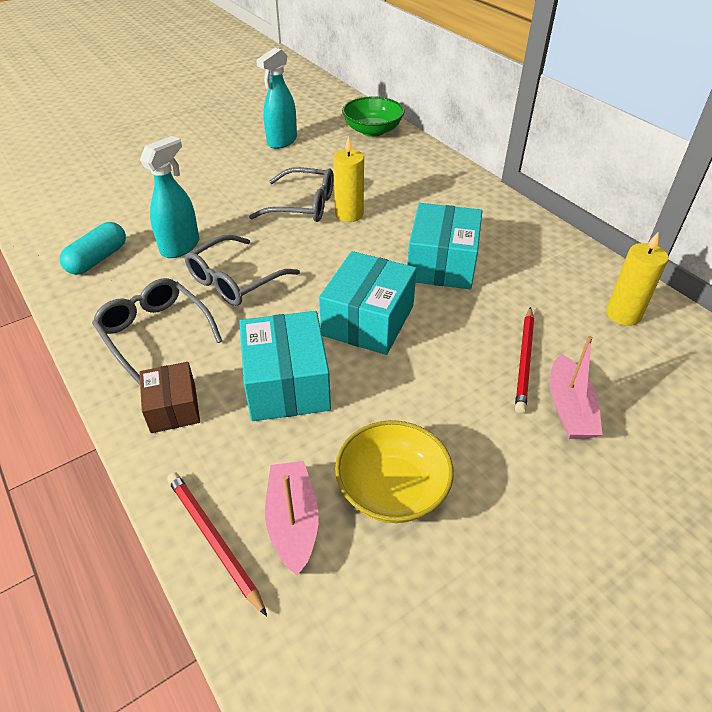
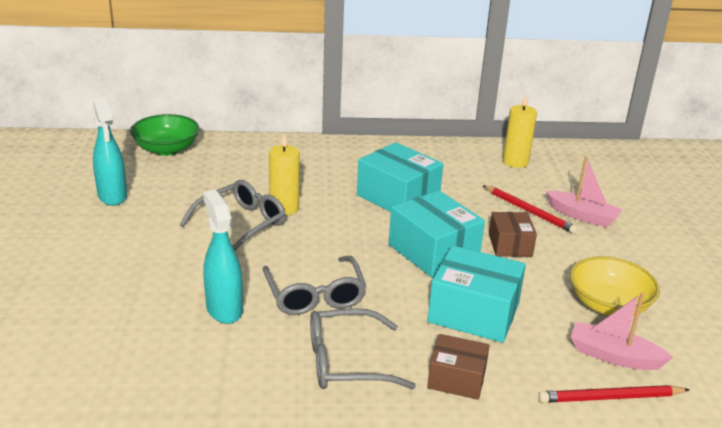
camera: 60 degrees left, 15 degrees down
turquoise capsule [60,222,126,275] -> none
none -> brown box [489,212,537,257]

